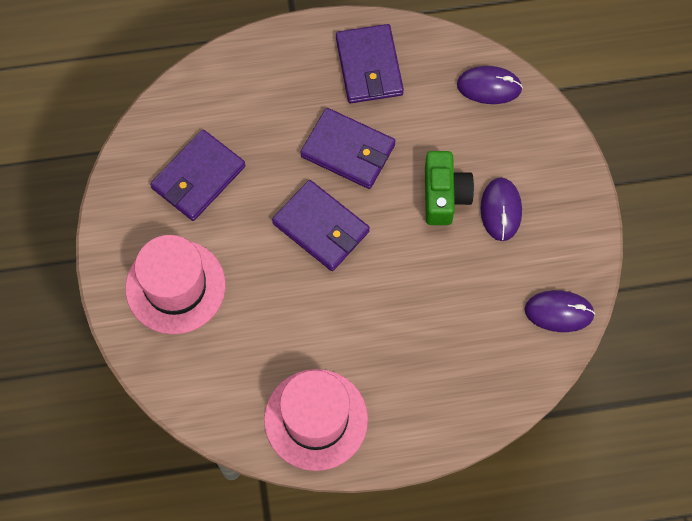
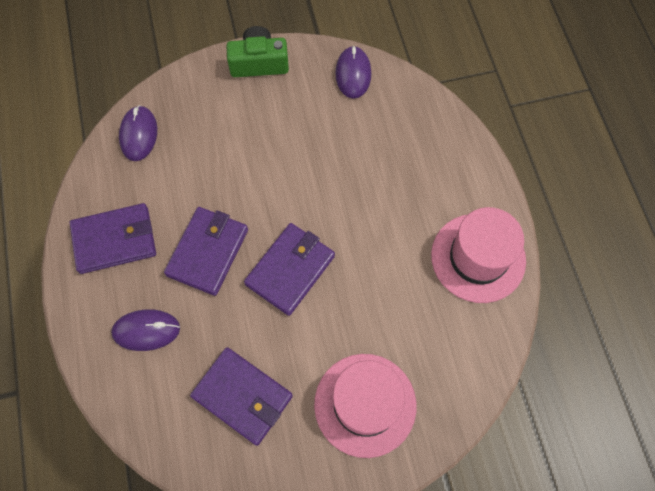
camera: 95 degrees left, 0 degrees up
green camera [425,151,474,225] -> green camera moved to [227,26,289,77]
purple mouse [480,177,522,241] -> purple mouse moved to [111,309,180,351]

